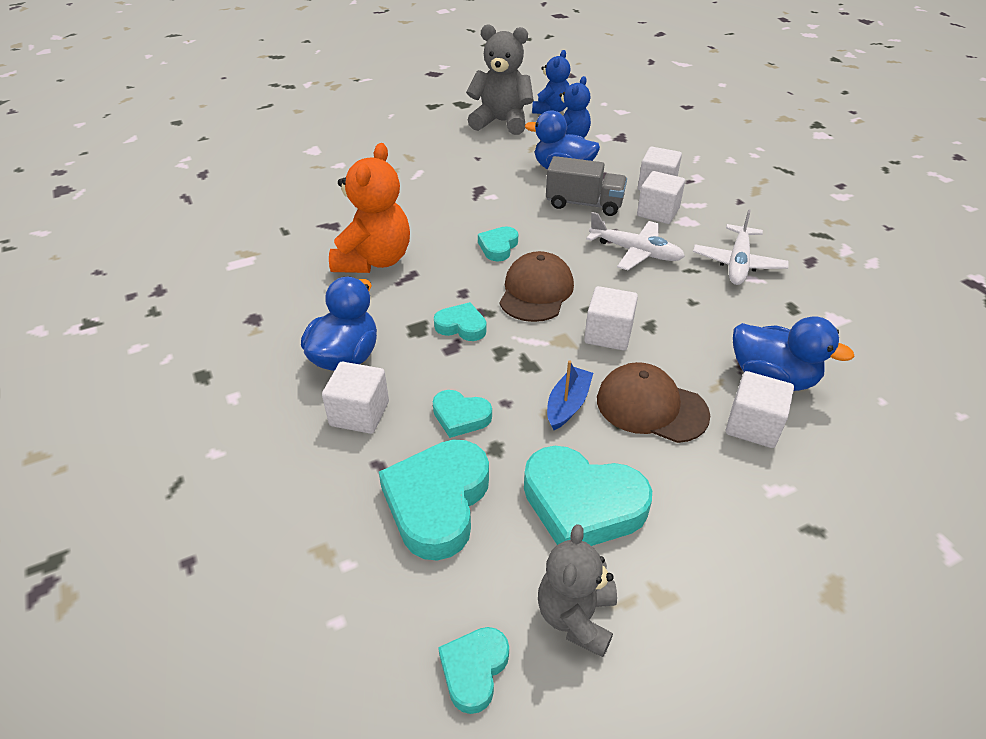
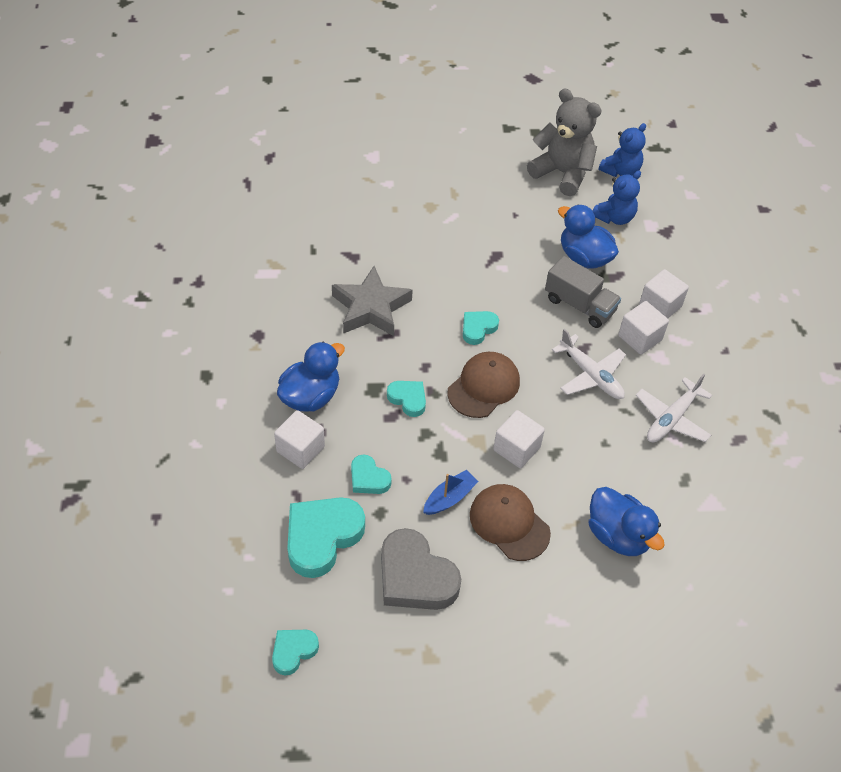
camera: 20 degrees right, 10 degrees up
orange teddy bear [329,143,410,273] -> grey star [332,266,413,336]
turquoise heart [524,446,652,546] -> grey heart [381,528,461,610]
grey teddy bear [538,524,617,657] -> none
white cube [726,371,794,448] -> none

